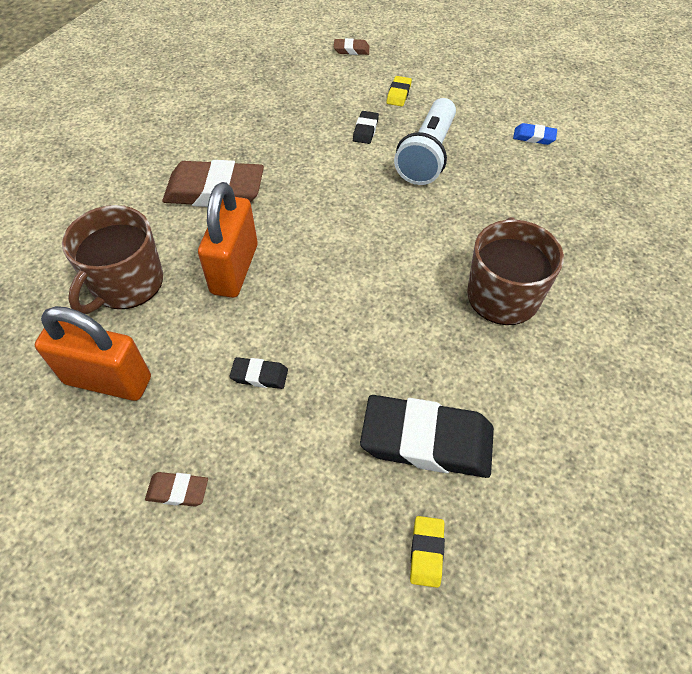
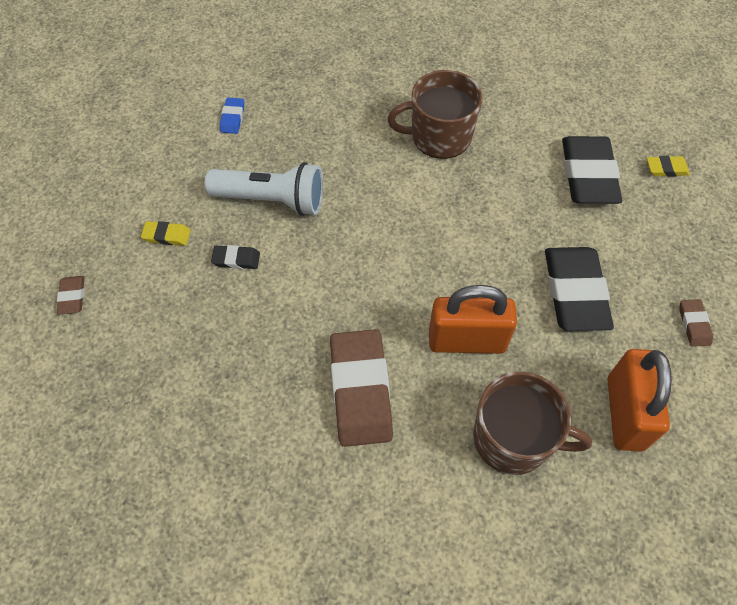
camera: 100 degrees left, 5 degrees up
black eraser [230,357,288,389] -> black eraser [545,247,614,331], size x2.24

